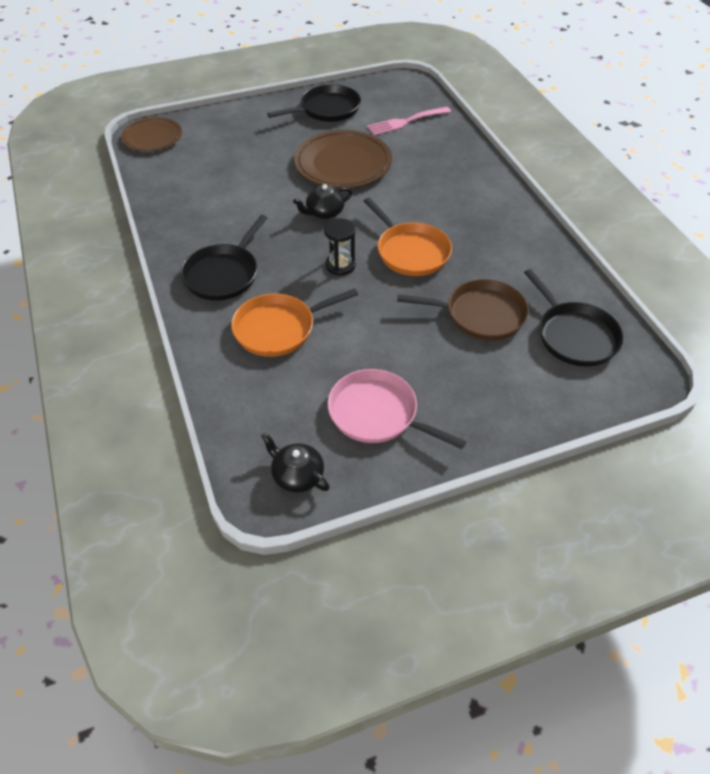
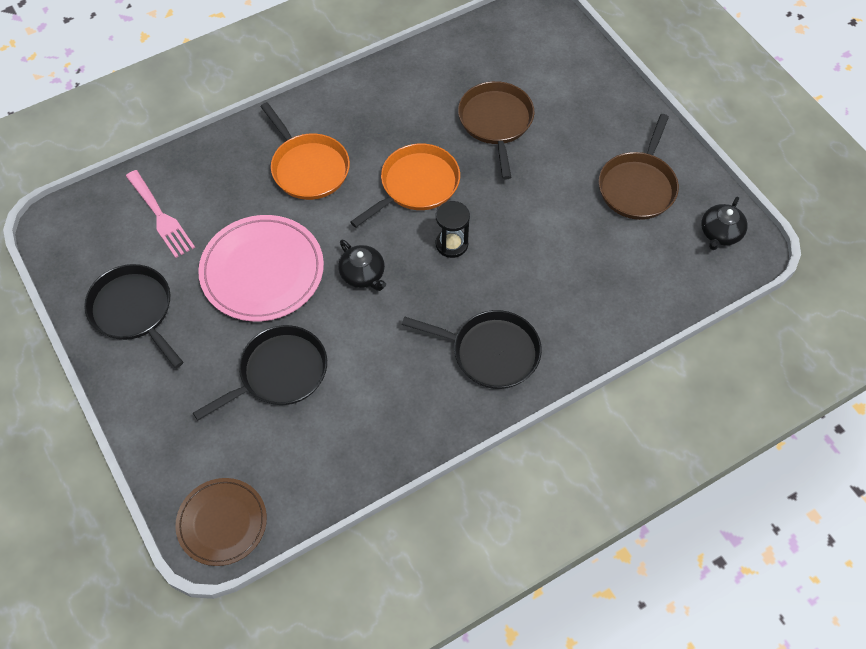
camera: 100 degrees left, 10 degrees up
orange pan [231,288,358,357] -> orange pan moved to [260,102,350,200]
brown plate [294,130,392,188] -> pink plate [198,215,324,322]
pink pan [328,369,466,449] -> brown pan [599,114,679,220]
black pan [524,269,624,367] -> black pan moved to [193,325,327,420]

